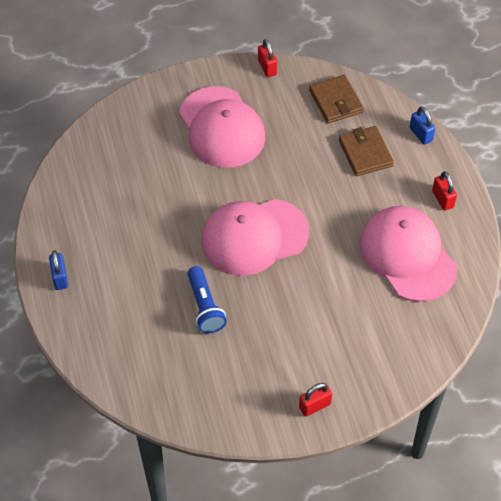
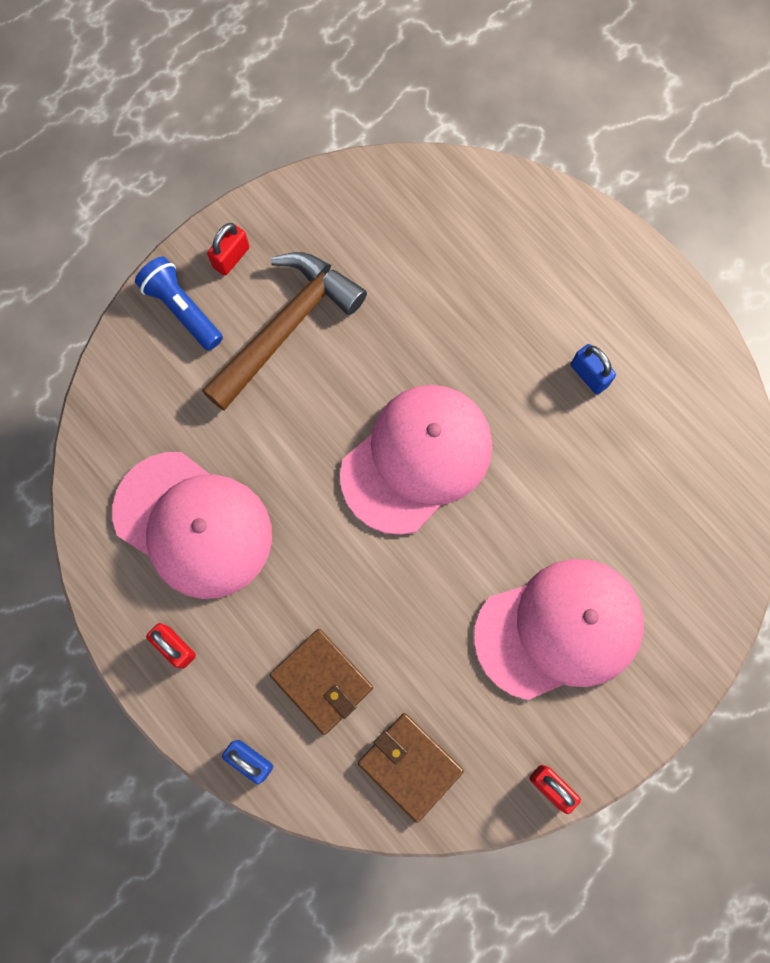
camera: 155 degrees right, 20 degrees up
blue padlock [49,250,68,290] -> blue padlock moved to [571,344,616,395]
pink cap [179,86,265,168] -> pink cap turned 120 degrees clockwise [474,559,644,700]
blue flashlight [187,266,227,333] -> blue flashlight moved to [135,256,223,351]
none -> brown hammer [202,252,367,411]

